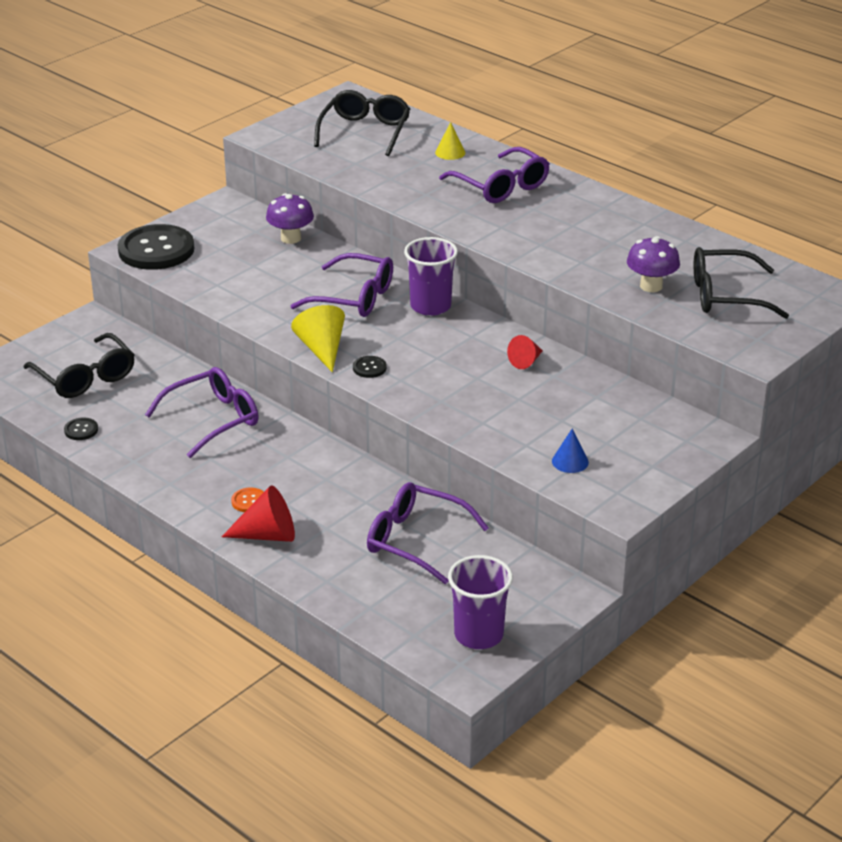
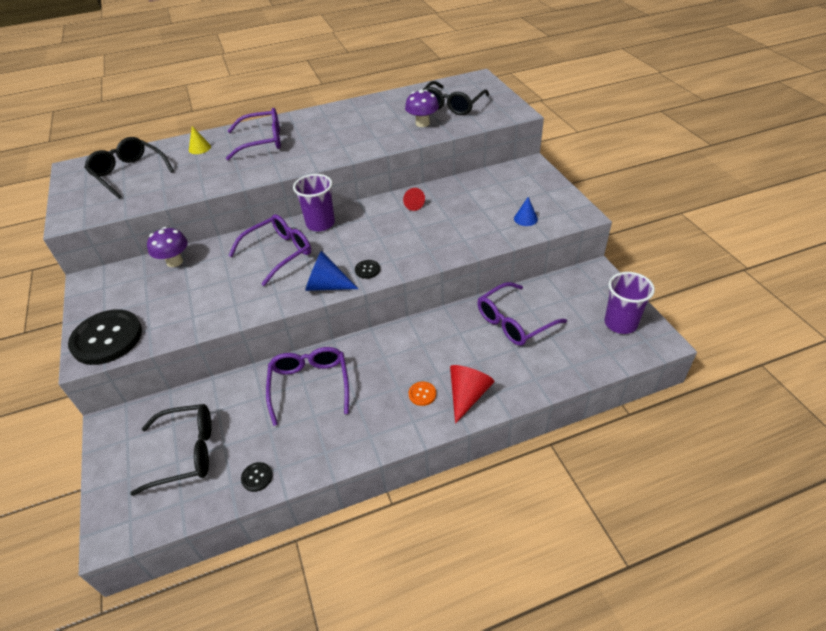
camera: 60 degrees left, 10 degrees up
yellow cone [291,305,345,372] -> blue cone [305,251,358,291]

